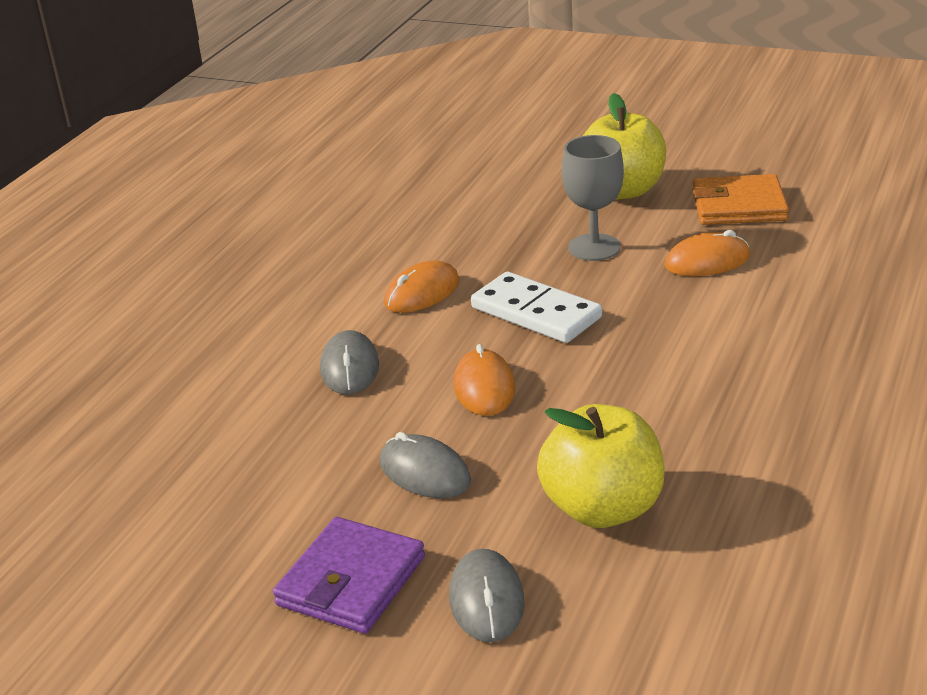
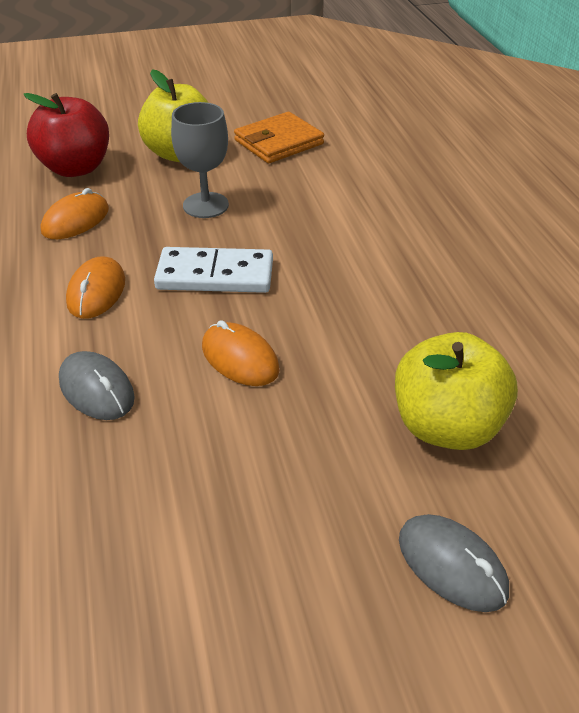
camera: 40 degrees left, 10 degrees up
purple wallet [273,517,425,634] -> none
grey mouse [380,432,471,498] -> none
orange mouse [664,230,750,276] -> orange mouse moved to [41,188,109,239]
none -> red apple [23,93,109,177]

